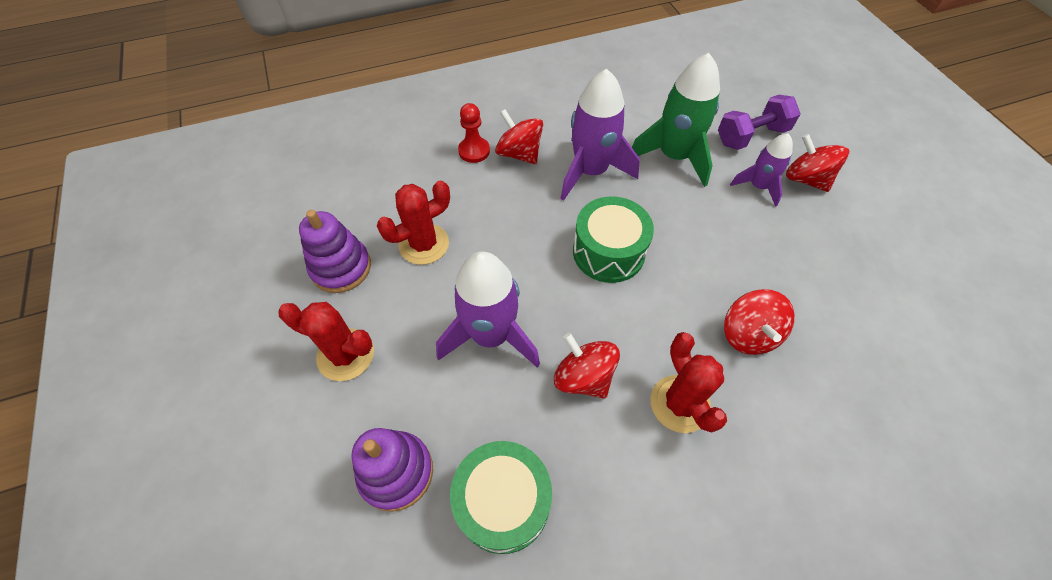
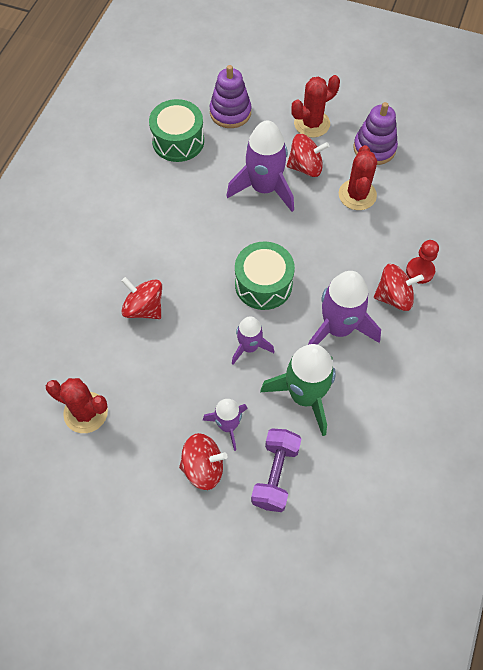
camera: 130 degrees right, 5 degrees up
red spinning top [554,333,620,398] -> red spinning top moved to [287,134,329,177]
red cactus [651,332,727,433] -> red cactus moved to [46,378,108,433]
none -> purple rocket [232,316,274,364]

